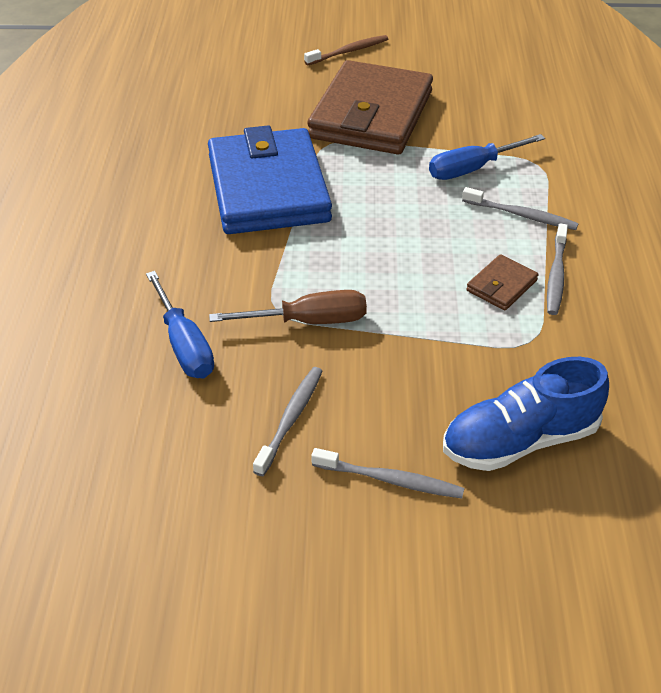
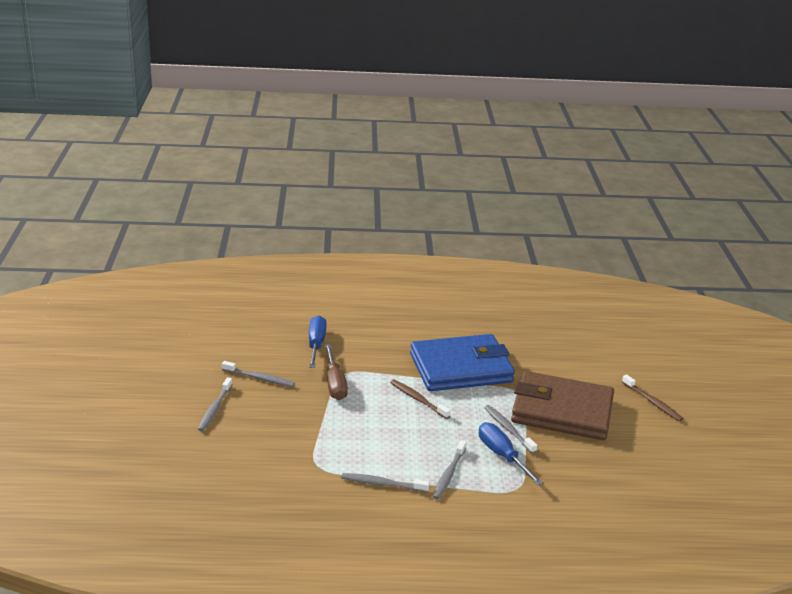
camera: 85 degrees right, 15 degrees down
blue screwdriver [146,271,214,378] -> blue screwdriver turned 120 degrees clockwise [309,315,327,368]
blue shoe [443,357,609,471] -> none
brown wallet [466,254,539,310] -> none
none -> brown toothbrush [390,379,451,419]
none -> grey toothbrush [484,405,537,453]

